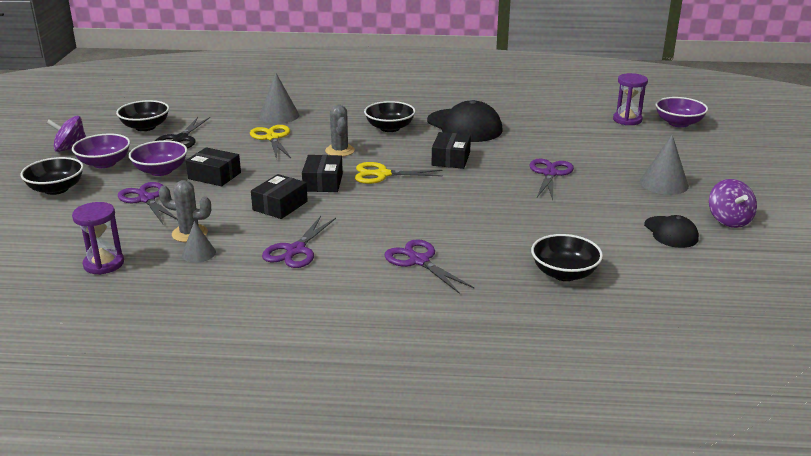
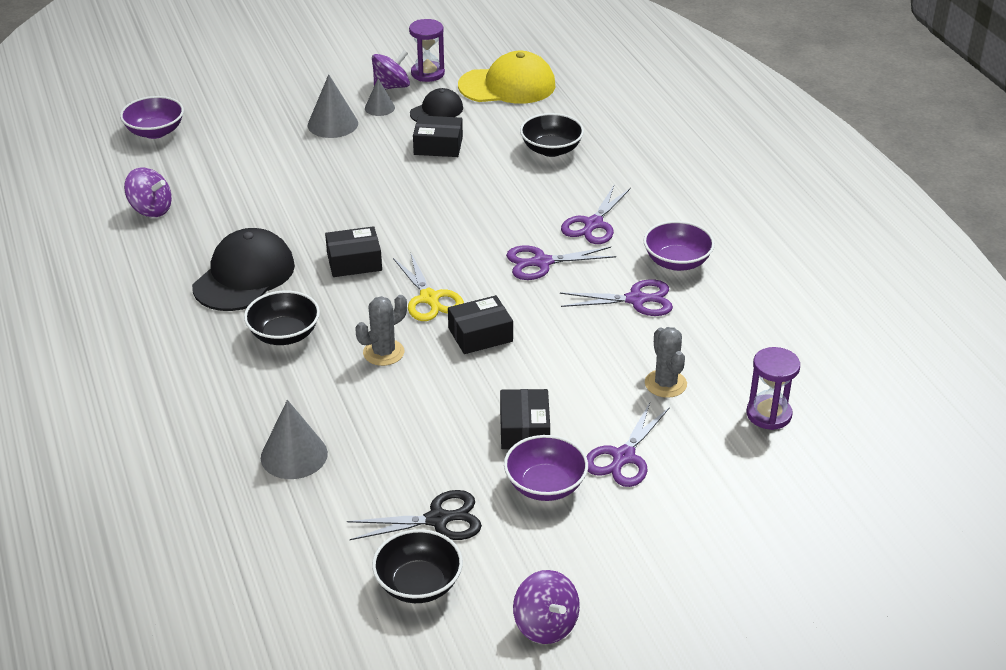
camera: 115 degrees left, 10 degrees up
black bowl [20,157,84,195] -> none
purple bowl [72,134,130,168] -> purple bowl moved to [643,221,715,271]
grey cone [182,221,216,263] -> grey cone moved to [365,79,395,116]
yellow scissors [250,125,291,160] -> none
black box [251,174,308,219] -> black box moved to [413,115,463,157]
purple scissors [530,159,574,200] -> purple scissors moved to [506,246,616,280]
purple hourglass [613,73,648,125] -> purple hourglass moved to [409,19,445,82]
none -> purple spinning top [124,168,172,217]
none -> yellow cap [458,51,555,104]

